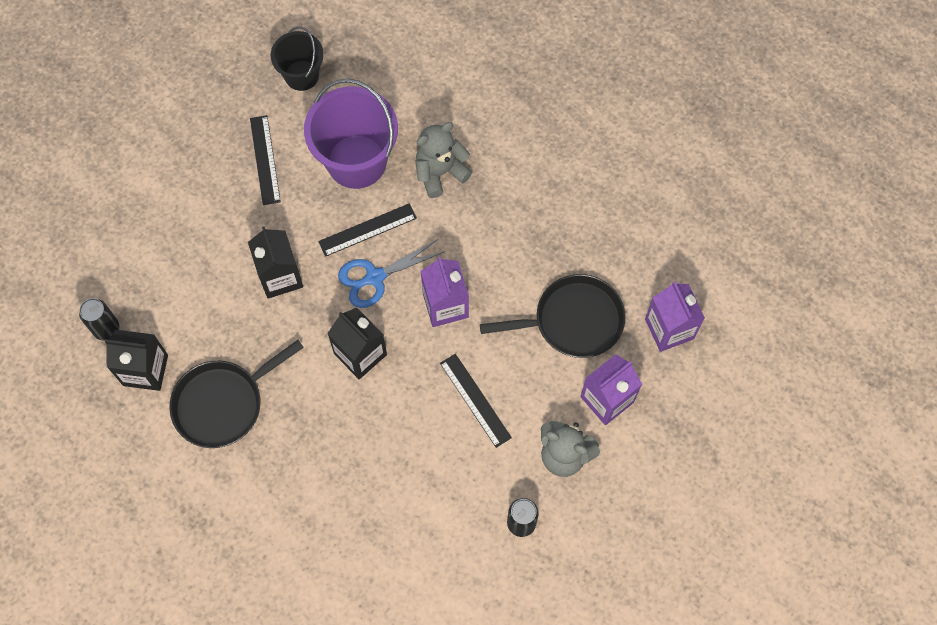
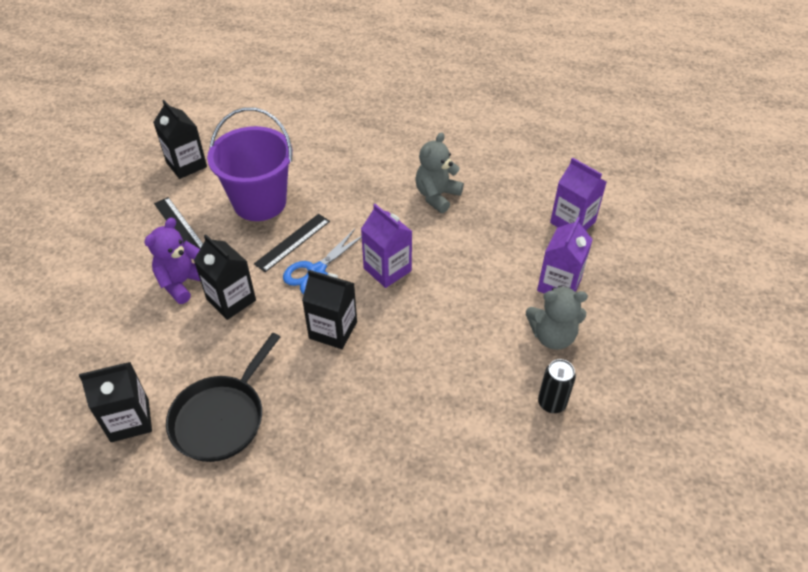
camera: 25 degrees left, 20 degrees down
black can [79,298,119,341] -> none
black bucket [271,26,324,91] -> black carton [153,100,207,179]
grey teddy bear [415,122,472,198] -> grey teddy bear moved to [415,132,464,213]
black ruler [440,354,512,448] -> none
black pan [480,274,626,358] -> none
none -> purple teddy bear [144,217,200,304]

